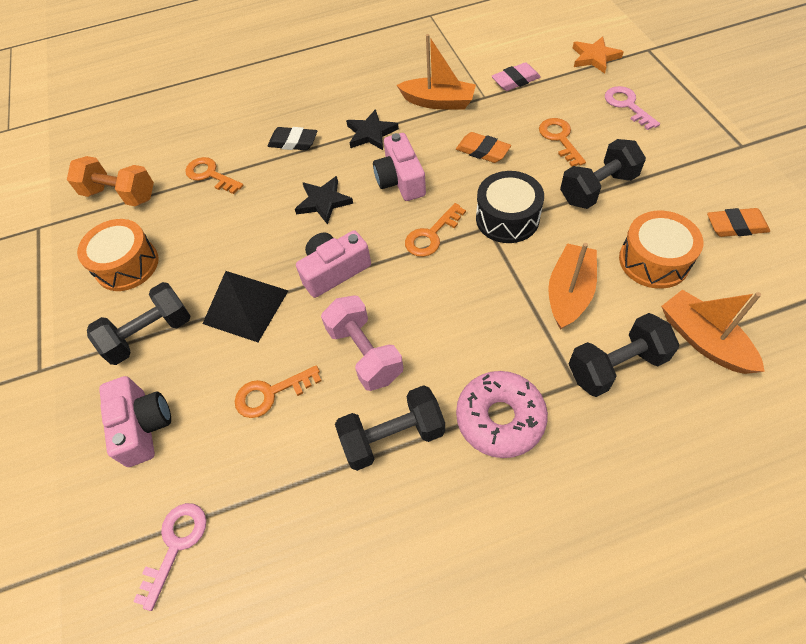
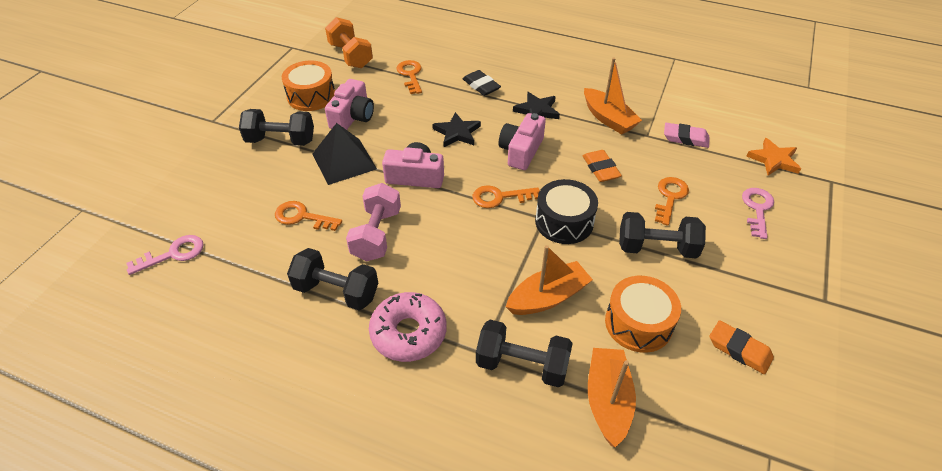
camera: 35 degrees right, 10 degrees down
pink camera [99,376,171,467] -> pink camera moved to [325,79,374,130]

